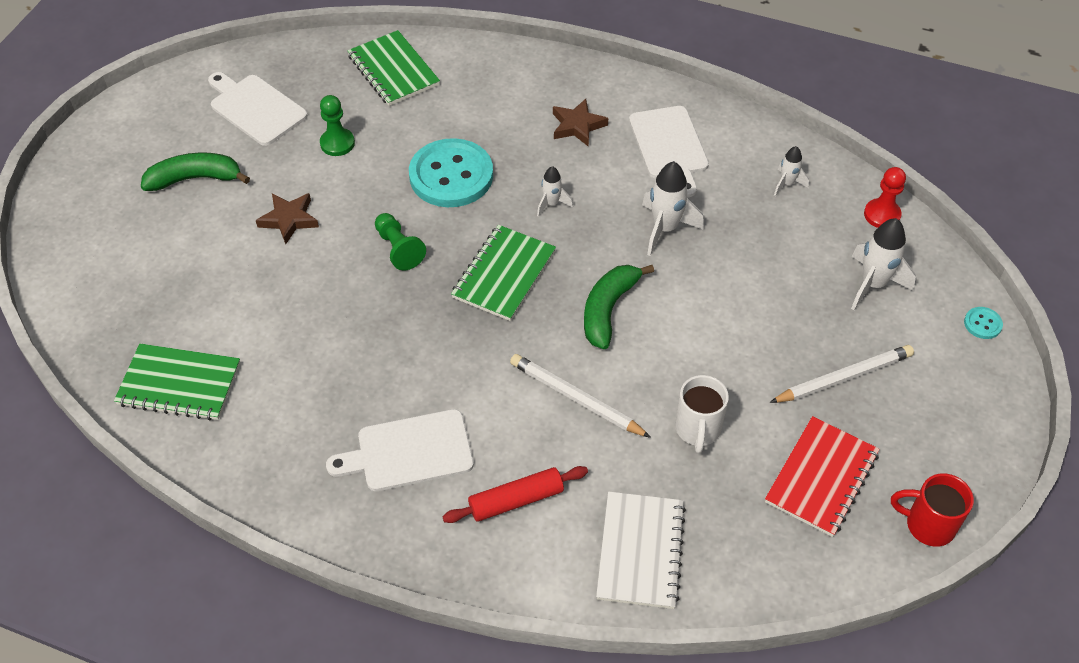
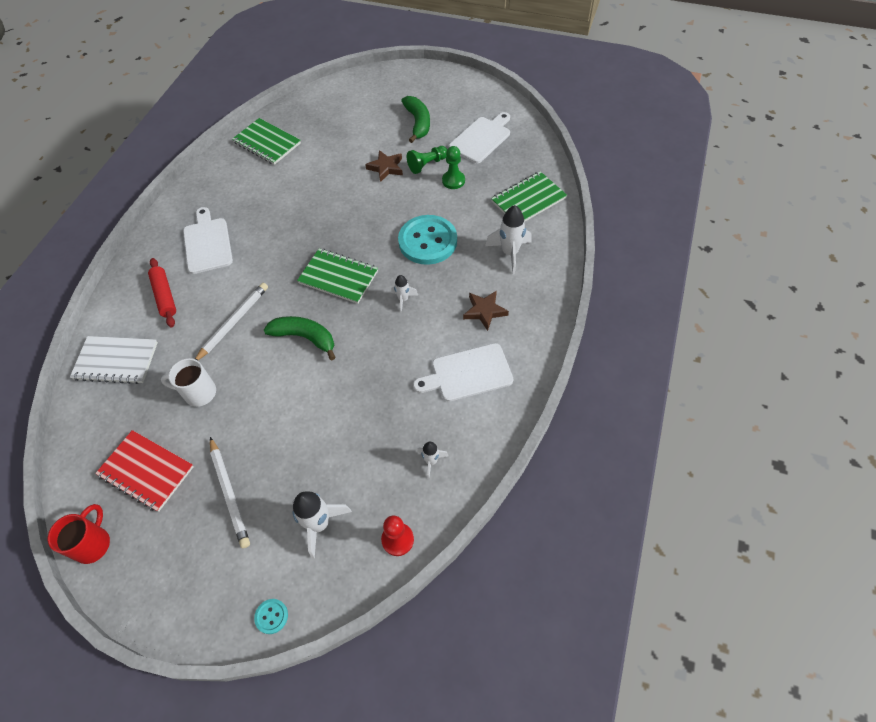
camera: 90 degrees right, 5 degrees up
green notebook [114,344,240,421] -> green notebook turned 60 degrees counterclockwise [232,118,301,165]
green pawn [375,213,426,270] -> green pawn moved to [407,146,447,174]
white rocket [642,161,704,256] -> white rocket moved to [485,205,532,274]

